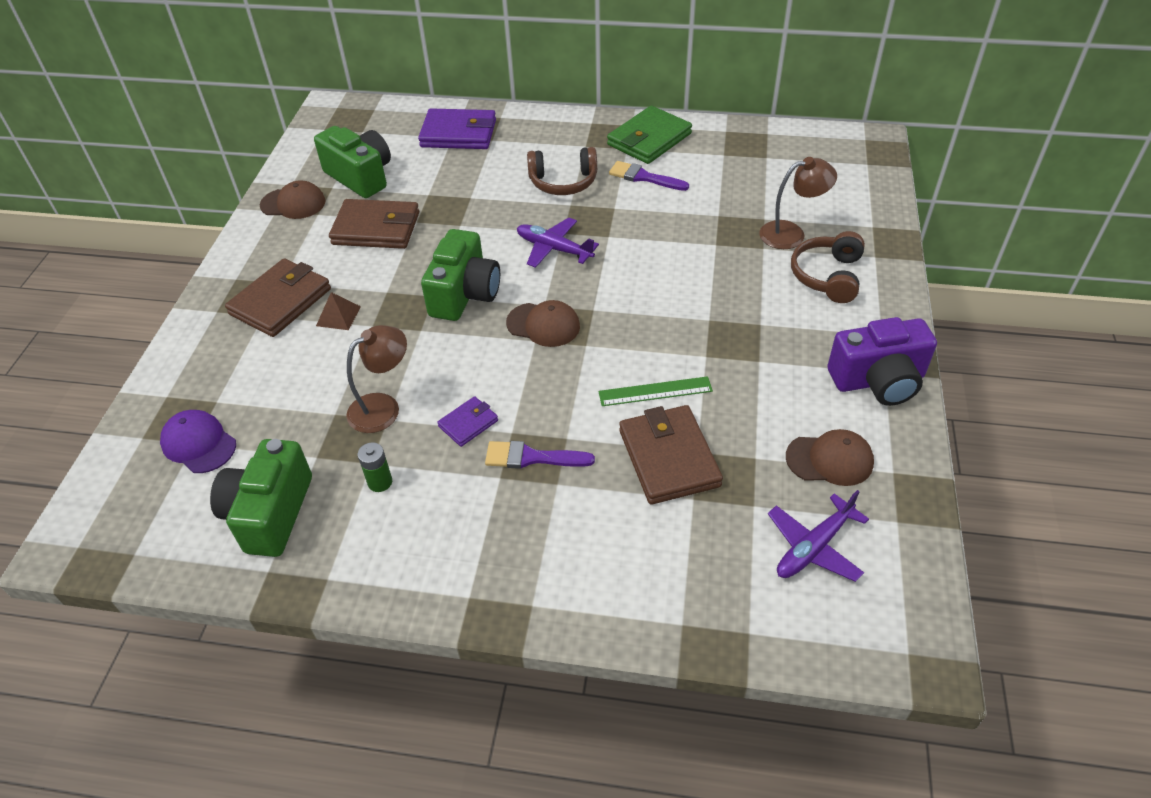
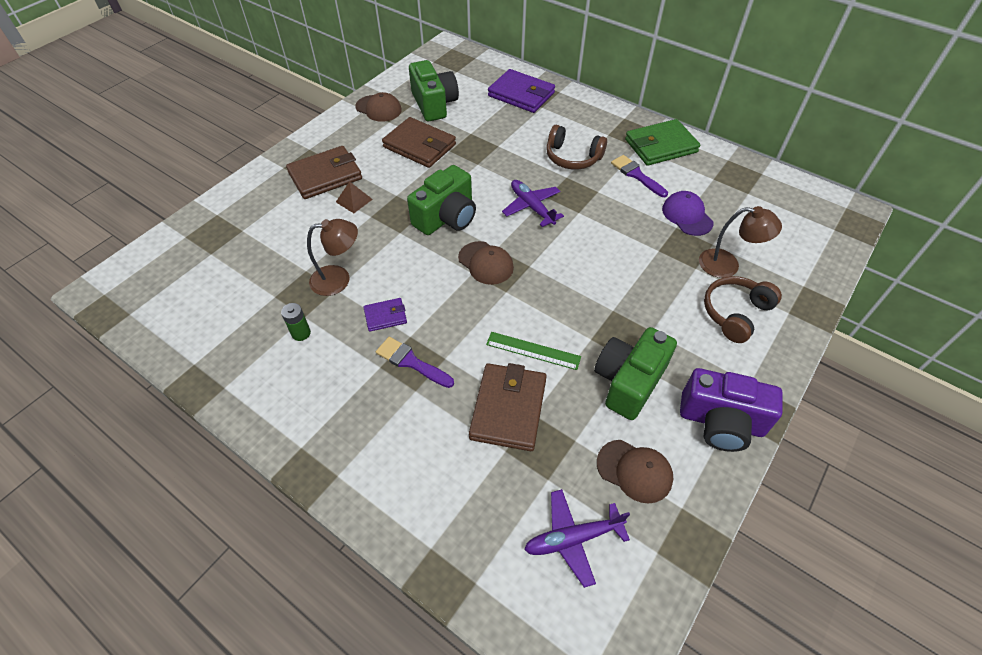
camera: 25 degrees right, 5 degrees up
purple cap [160,410,236,473] -> purple cap moved to [662,191,714,236]
green camera [210,439,312,557] -> green camera moved to [594,327,677,420]

